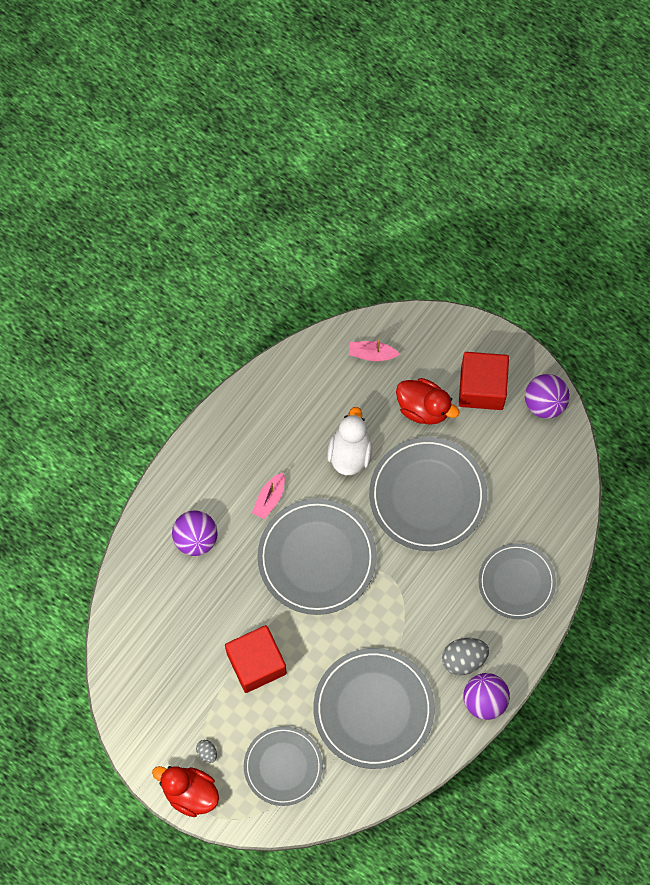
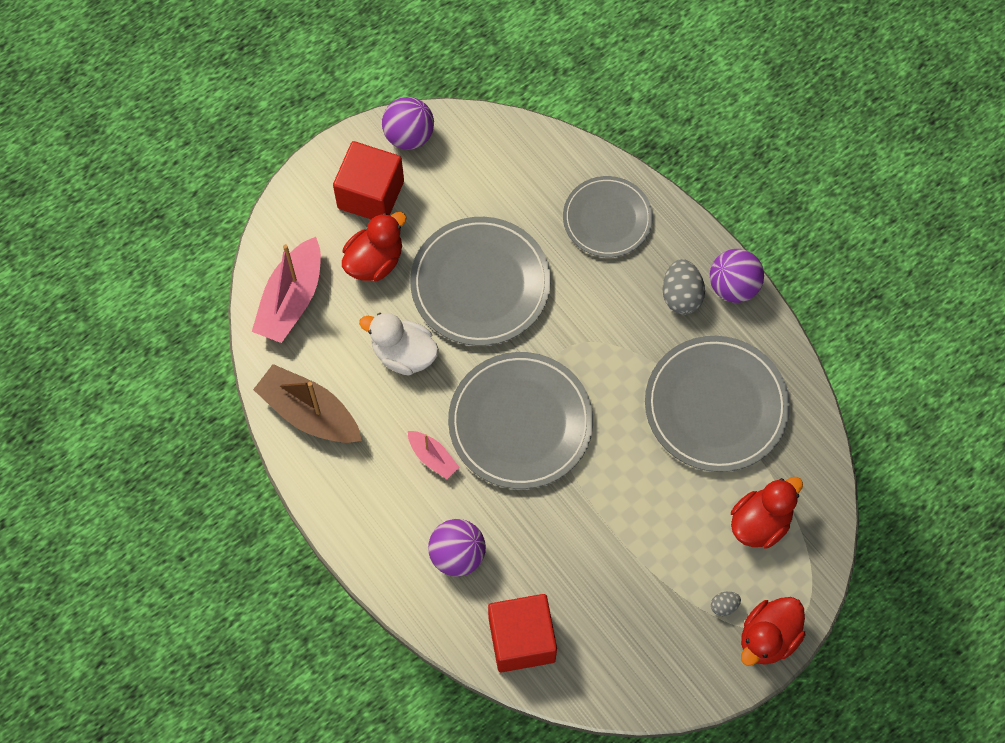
camera: 75 degrees left, 5 degrees down
red cube [225,625,287,693] -> red cube moved to [488,594,557,672]
grey plate [244,726,323,806] -> red duck [731,477,803,549]
pink boat [349,340,400,361] -> pink boat [252,237,321,343], size x1.90
none -> brown boat [253,364,362,443]

